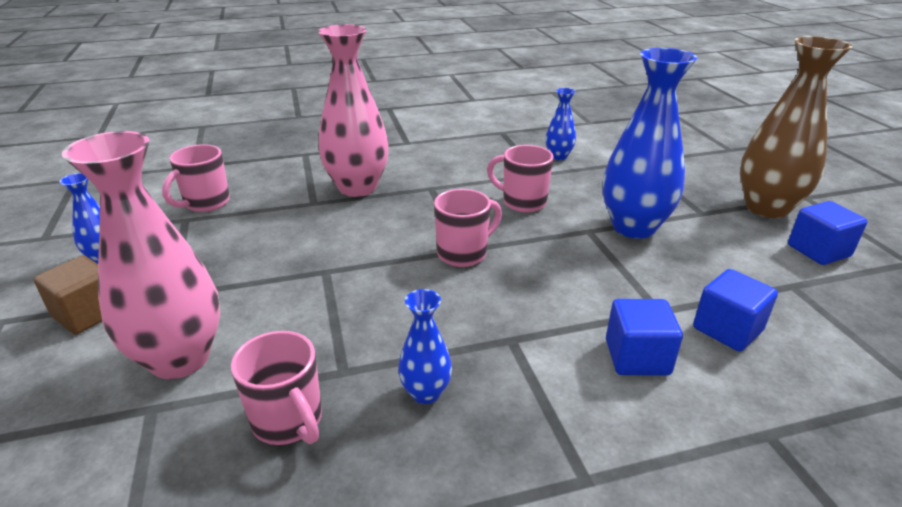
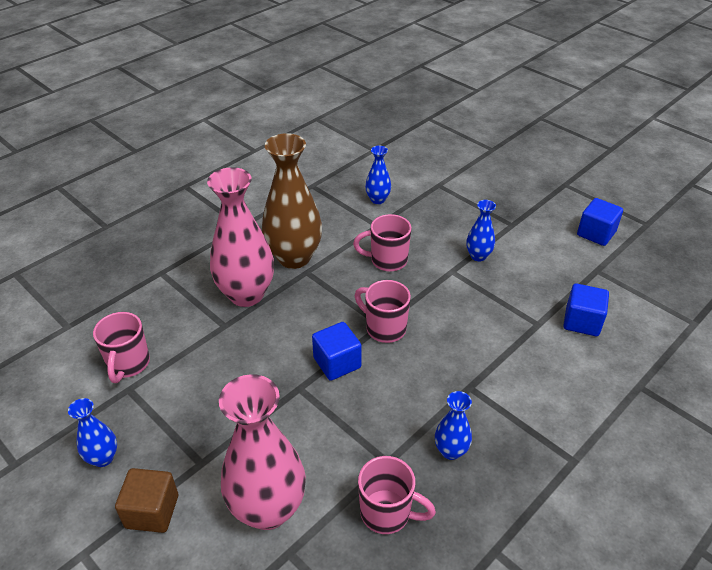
camera: 30 degrees left, 10 degrees up
pink mug [434,189,502,267] -> pink mug turned 75 degrees counterclockwise [355,280,411,343]
blue vase [603,48,697,239] -> blue vase [466,200,496,261], size x0.49
blue cube [606,299,683,375] -> blue cube moved to [312,322,362,381]
brown vase [740,36,853,218] -> brown vase moved to [262,133,322,269]

